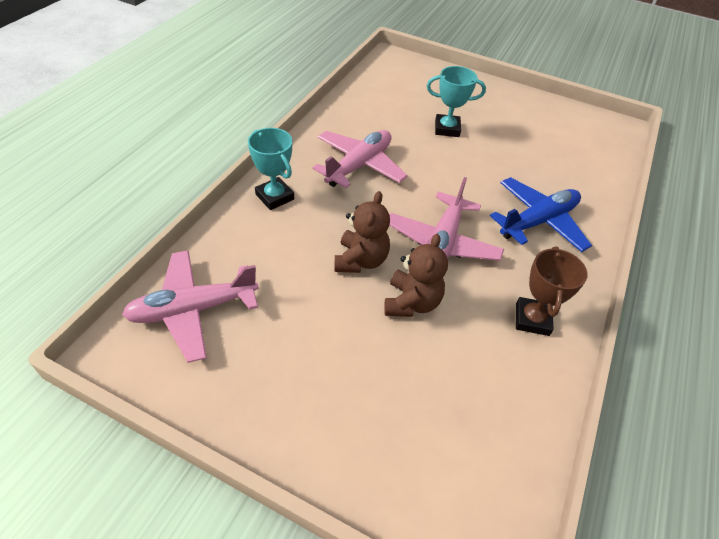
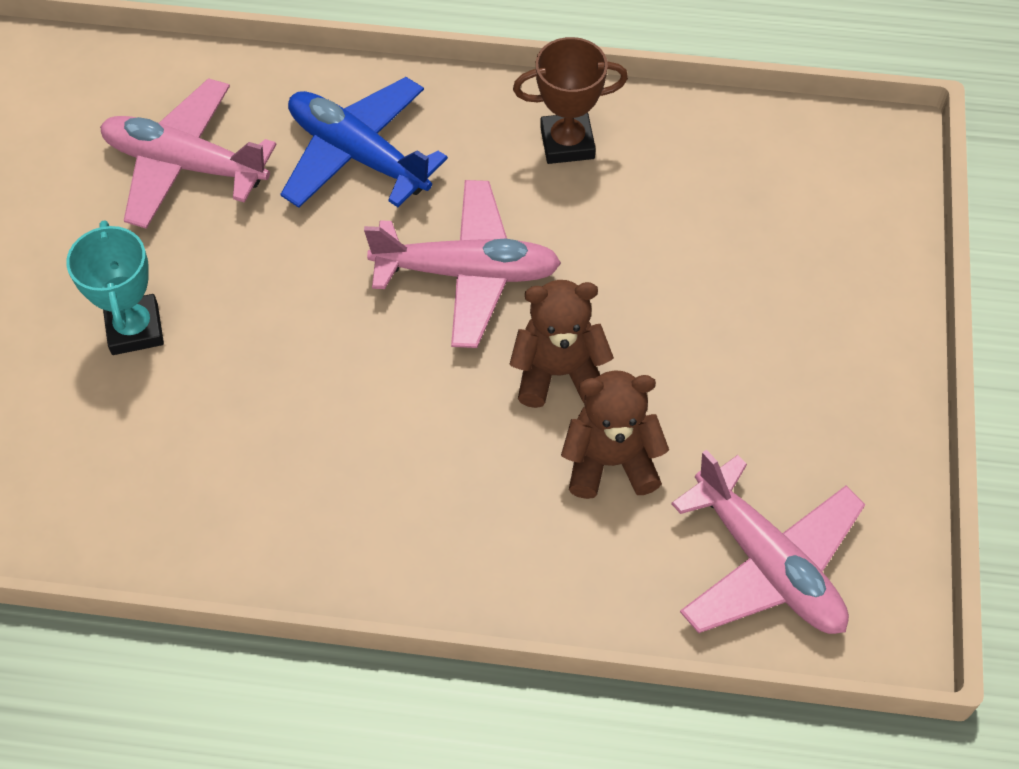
camera: 105 degrees left, 10 degrees up
turquoise trophy [248,128,294,210] -> none
pink plane [313,130,408,188] -> pink plane moved to [100,78,277,229]
brown teddy bear [384,234,448,317] -> brown teddy bear moved to [561,370,669,499]

